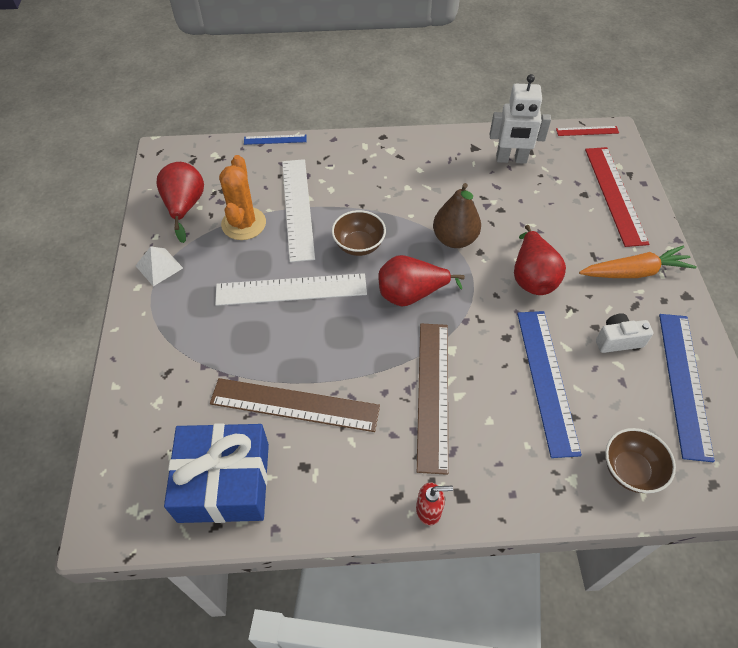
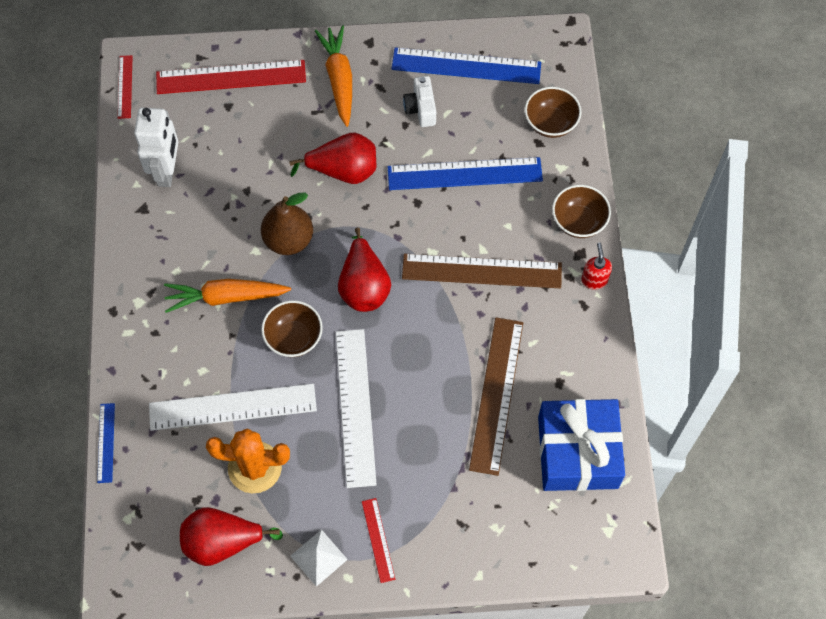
camera: 90 degrees left, 10 degrees up
none -> orange carrot [164,279,291,313]
none -> red ruler [362,498,395,583]
none -> brown bowl [552,185,611,238]

